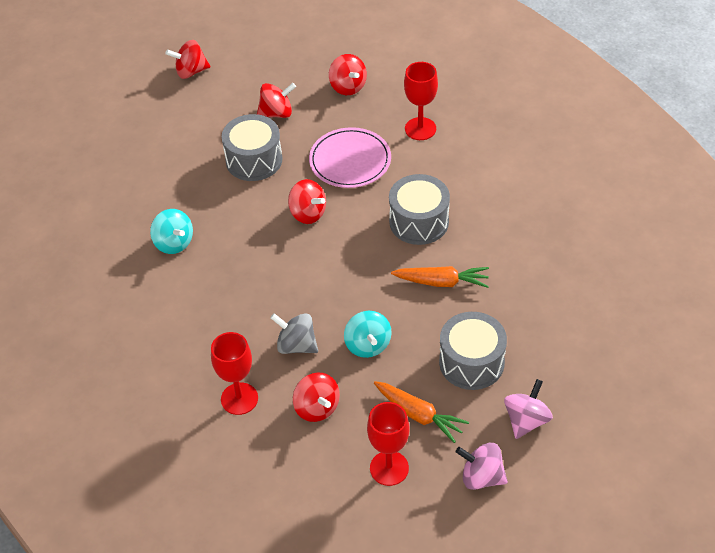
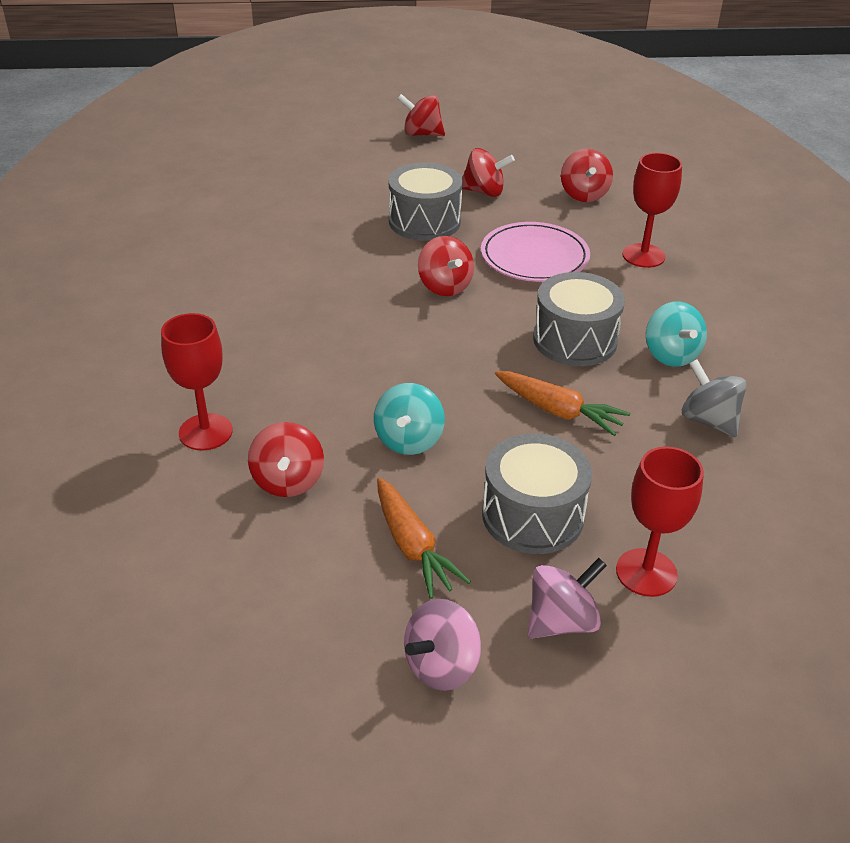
camera: 25 degrees right, 10 degrees down
turquoise spinning top [150,209,193,254] -> turquoise spinning top moved to [646,302,707,367]
grey spinning top [270,313,318,354] -> grey spinning top moved to [682,359,747,437]
red goblet [367,402,409,486] -> red goblet moved to [616,446,704,597]
pink spinning top [456,443,508,490] -> pink spinning top turned 90 degrees counterclockwise [404,599,481,691]

